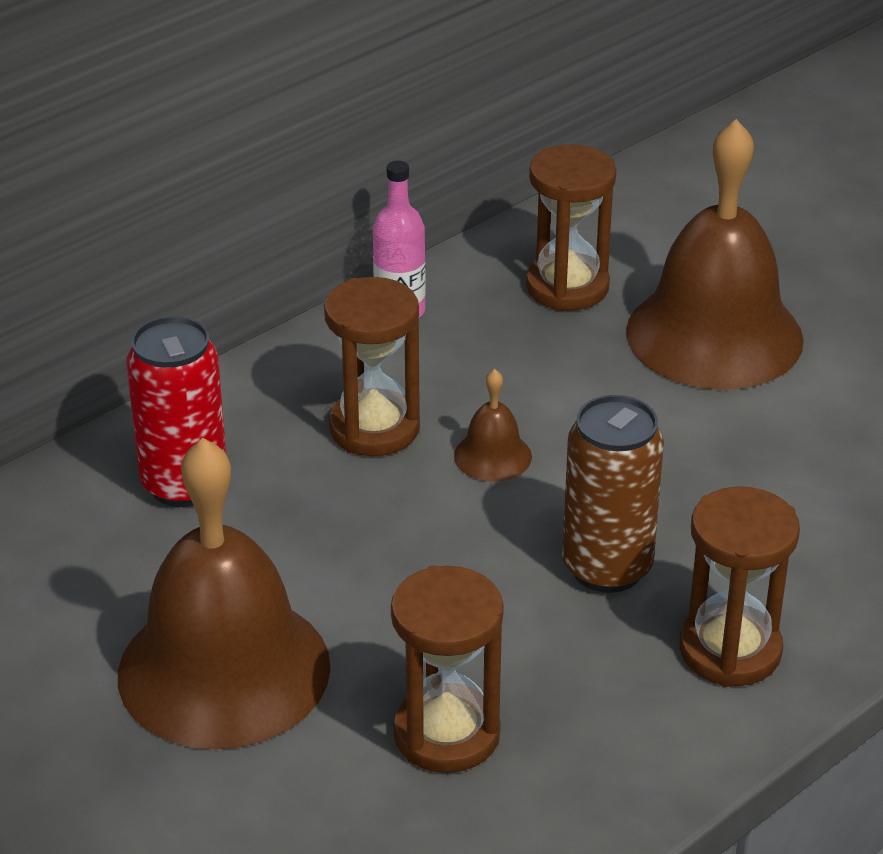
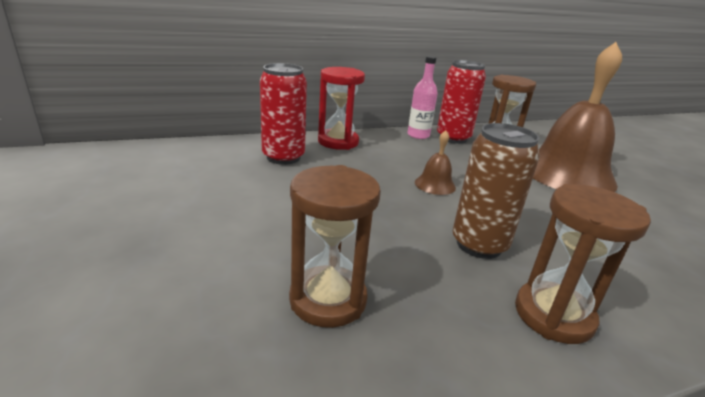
camera: 20 degrees right, 10 degrees down
brown bell [118,438,331,749] -> none
brown hourglass [324,277,420,456] -> none
none -> red hourglass [318,67,365,150]
none -> red can [437,60,486,144]

